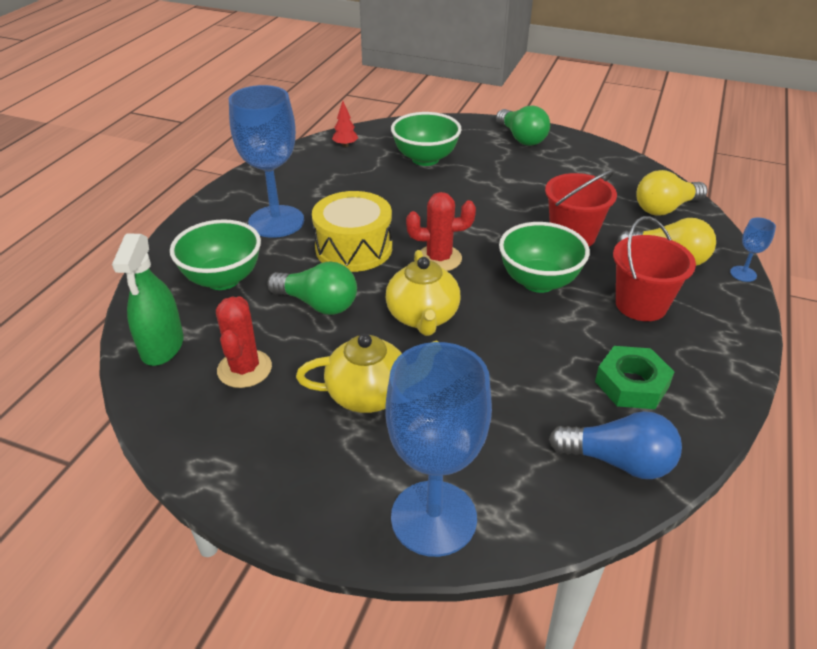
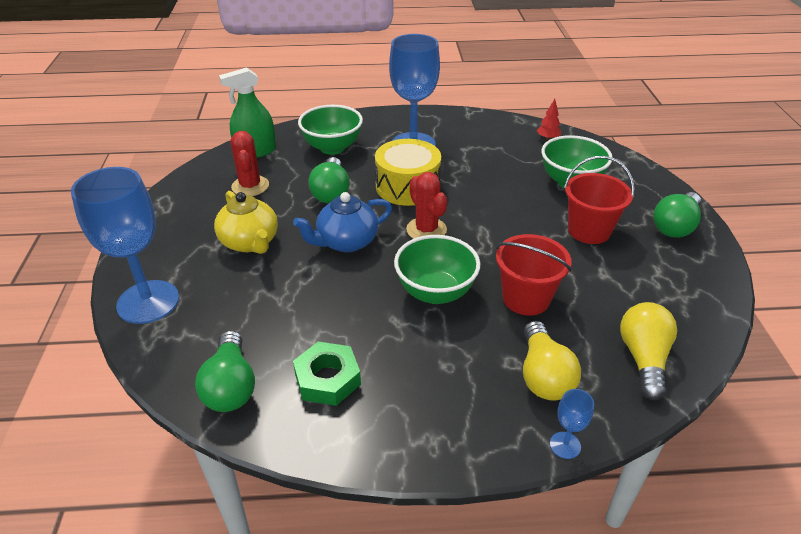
camera: 65 degrees right, 0 degrees up
red cactus [216,296,272,388] -> red cactus turned 75 degrees counterclockwise [231,131,269,196]
yellow teapot [385,250,460,336] -> blue teapot [293,192,392,252]
blue light bulb [549,411,682,479] -> green light bulb [195,331,255,412]
red bucket [613,216,696,321] -> red bucket moved to [564,156,635,244]
yellow light bulb [636,170,708,215] -> yellow light bulb turned 60 degrees clockwise [620,302,677,400]

